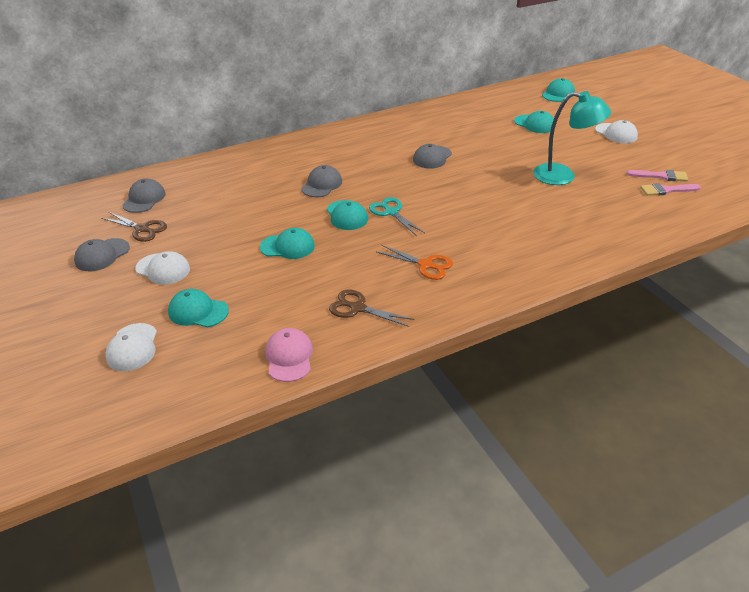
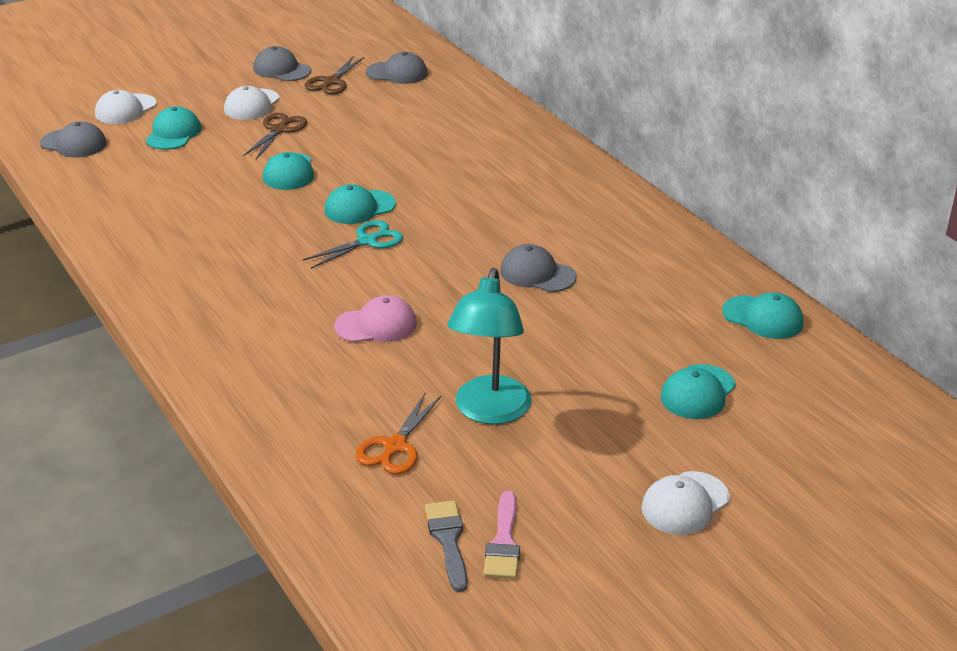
camera: 85 degrees right, 5 degrees down
white cap [105,323,157,371] -> white cap turned 45 degrees counterclockwise [95,90,156,124]
pink cap [265,328,313,382] -> pink cap moved to [334,295,417,342]
grey cap [301,165,342,197] -> grey cap moved to [40,121,107,157]
brown scissors [329,290,414,327] -> brown scissors moved to [243,113,307,159]
orange scissors [377,245,453,280] -> orange scissors moved to [355,393,442,474]
turquoise cap [542,78,575,102] -> turquoise cap moved to [722,292,803,339]
pink brush [640,183,701,196] -> grey brush [425,500,467,592]

